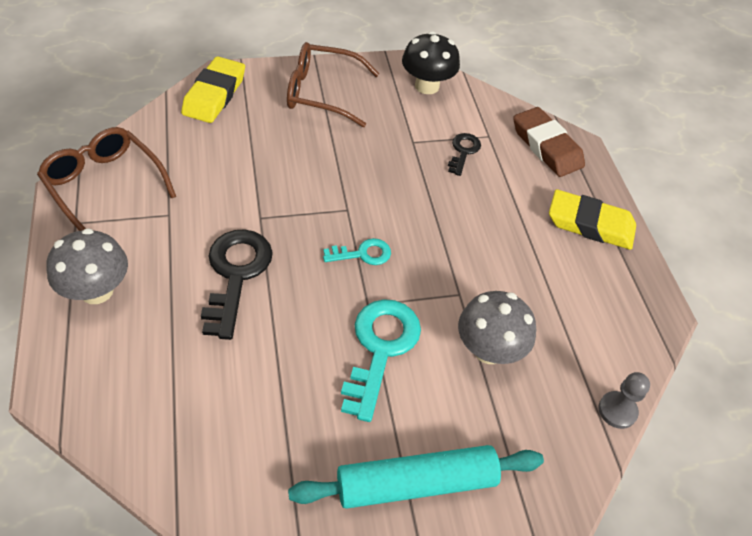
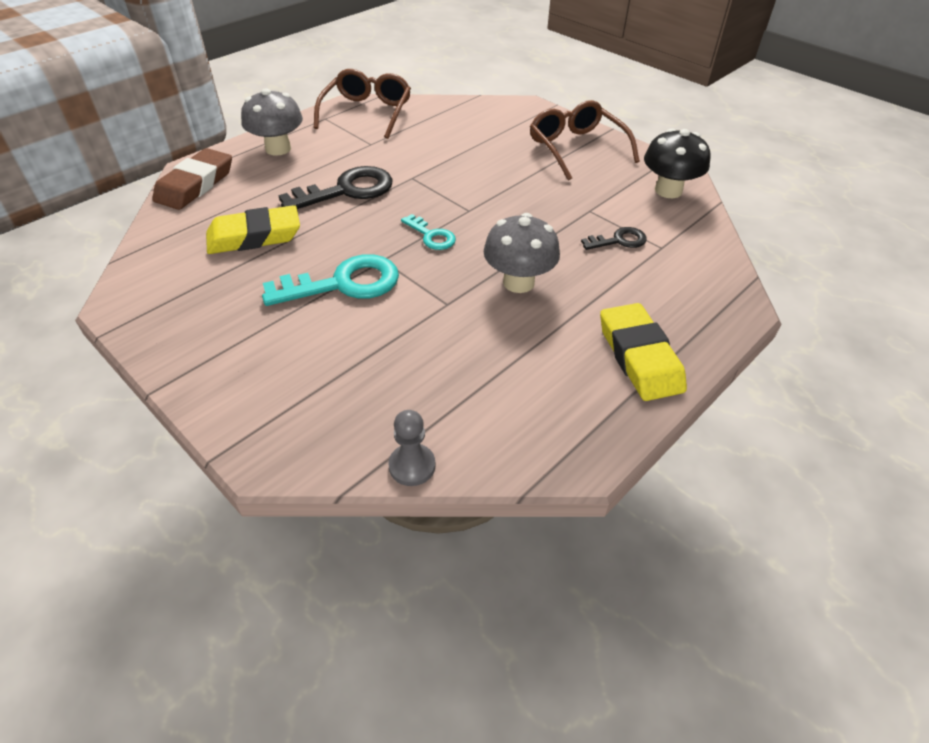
camera: 60 degrees right, 5 degrees down
yellow eraser [181,56,245,123] -> yellow eraser moved to [206,205,300,254]
turquoise rolling pin [288,445,544,509] -> none
grey mushroom [458,291,536,364] -> grey mushroom moved to [484,213,560,293]
brown eraser [513,107,585,177] -> brown eraser moved to [152,148,232,210]

